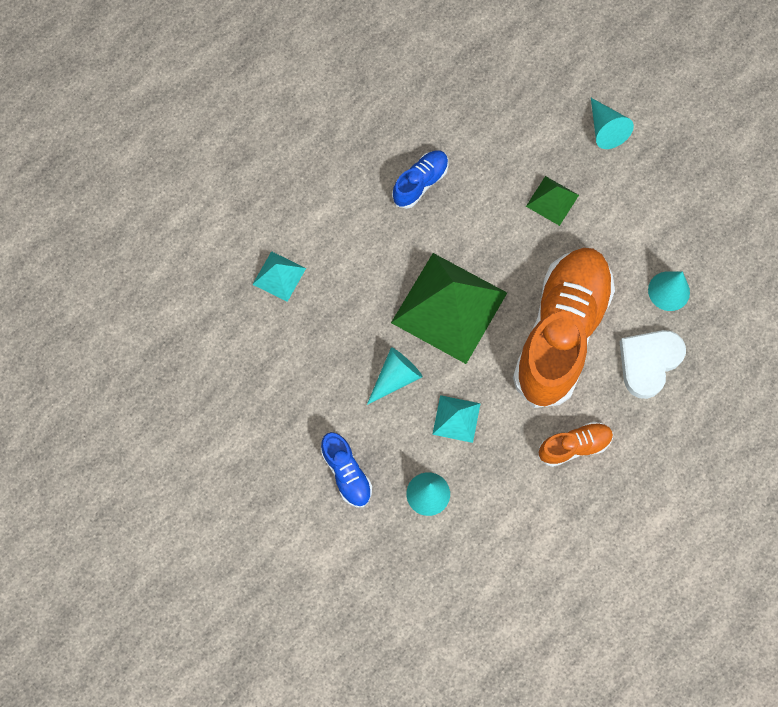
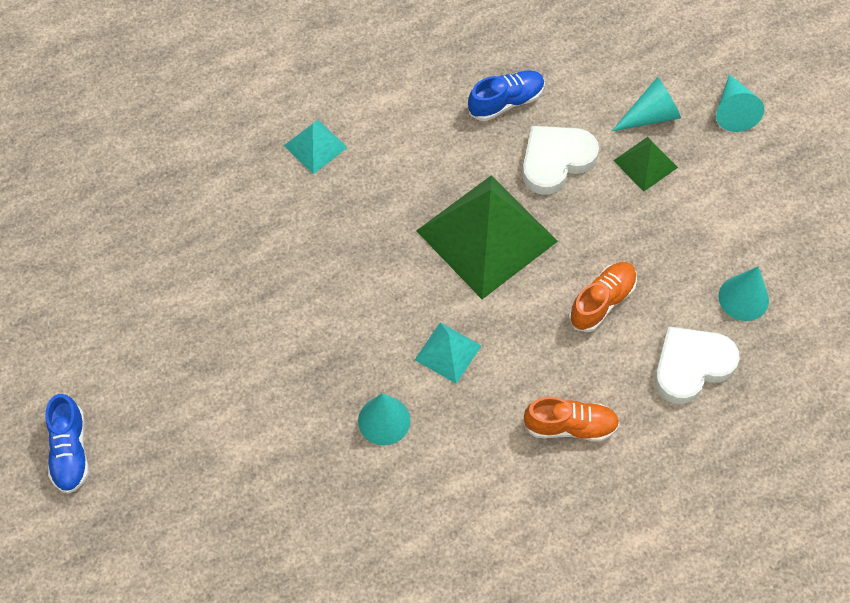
camera: 20 degrees right, 10 degrees down
blue shoe [321,432,372,508] -> blue shoe moved to [45,394,89,494]
turquoise cone [367,347,423,405] -> turquoise cone moved to [612,77,681,131]
orange shoe [513,248,615,408] -> orange shoe [569,262,637,332], size x0.44
none -> white heart [522,126,599,195]

